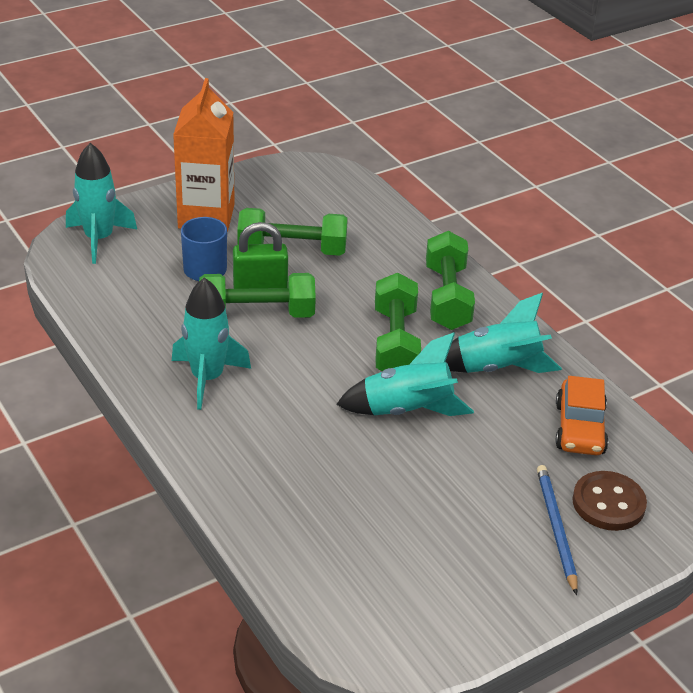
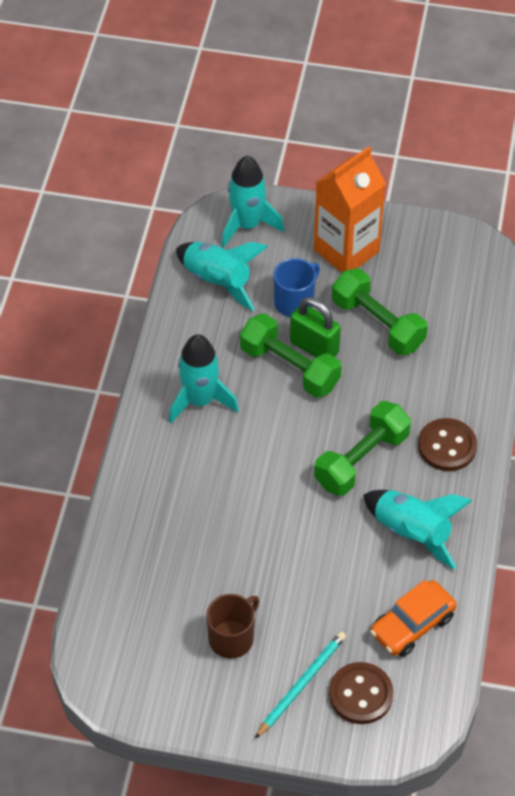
camera: 45 degrees right, 15 degrees up
turquoise rocket [336,332,474,416] -> turquoise rocket moved to [176,242,268,311]
green dumbbell [426,231,475,330] -> brown button [418,418,477,471]
blue pencil [537,465,578,595] -> turquoise pencil [255,631,346,739]
none -> brown mug [206,594,259,659]

